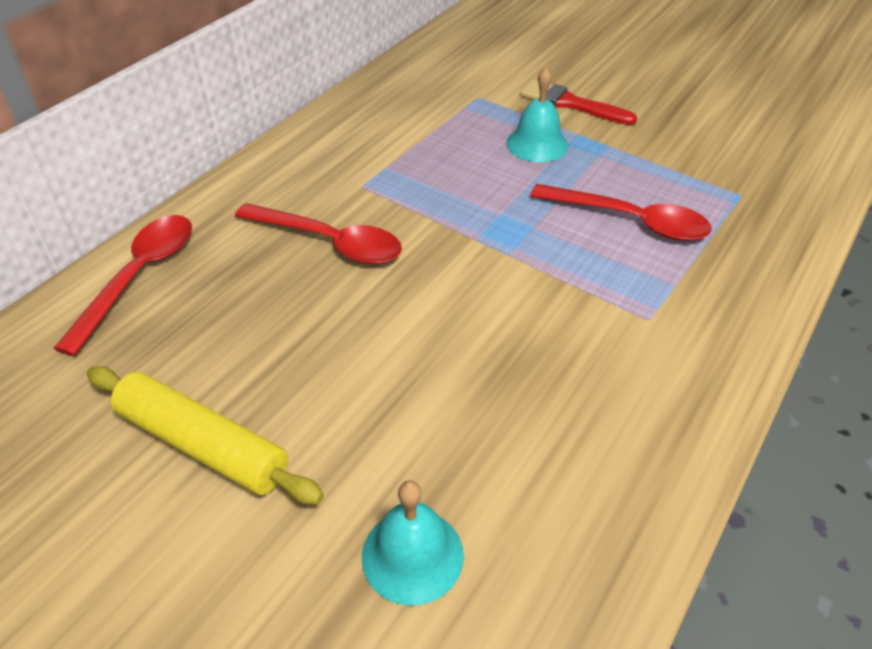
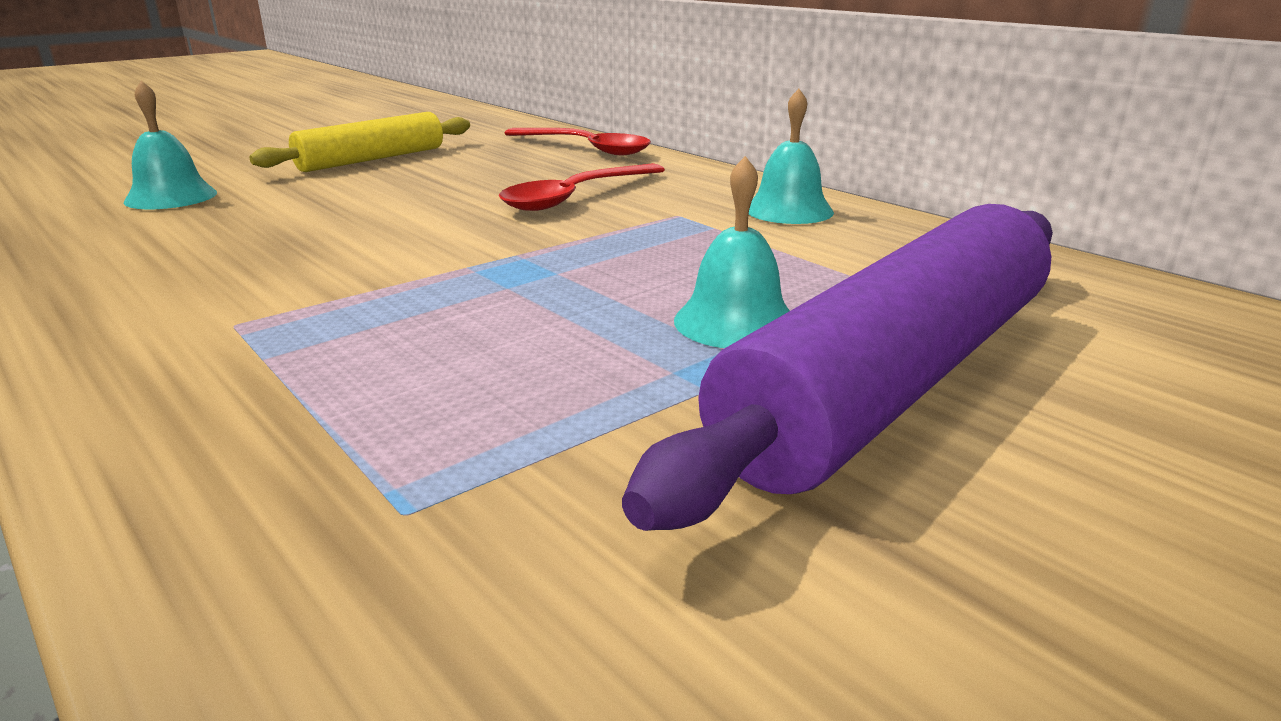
camera: 105 degrees right, 20 degrees down
red brush [520,80,637,125] -> purple rolling pin [622,204,1053,531]
red spoon [530,184,712,241] -> none
none -> turquoise bell [749,89,834,224]

